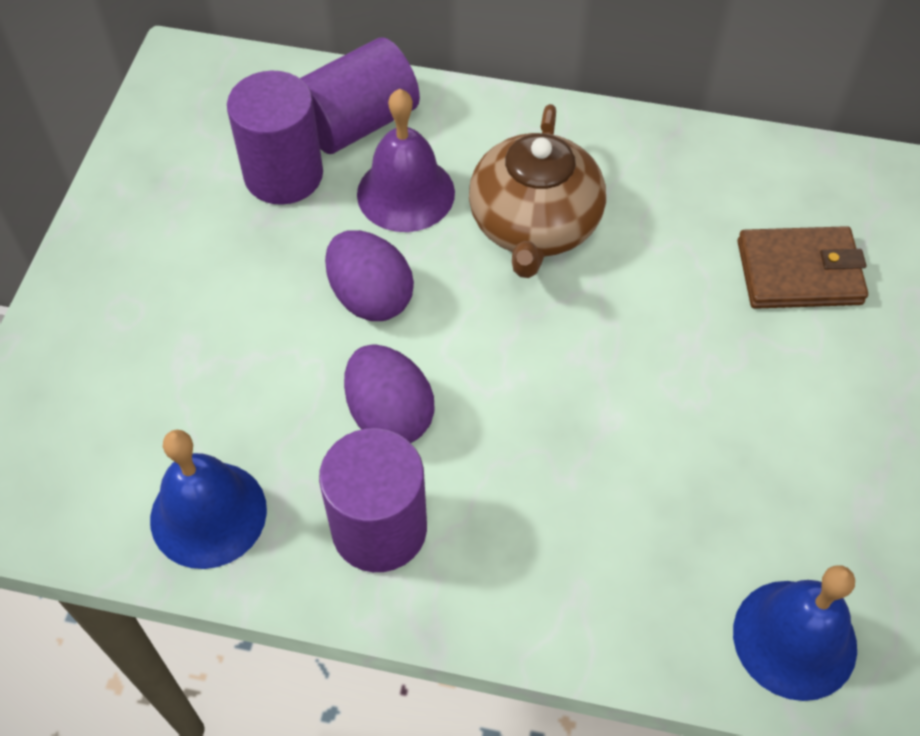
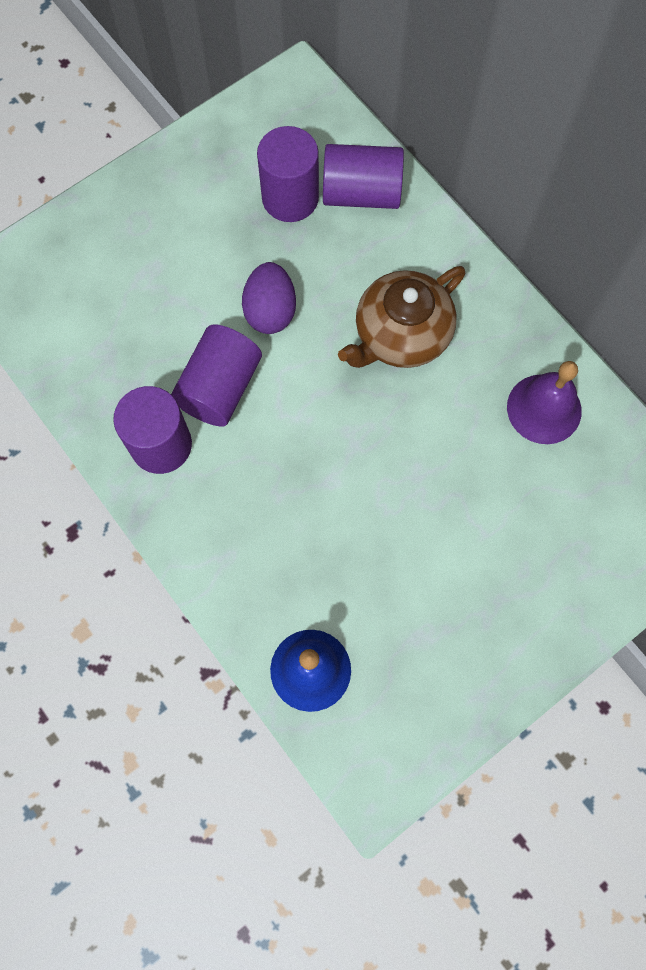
camera: 40 degrees right, 15 degrees up
blue bell [150,430,267,569] -> none
purple egg [344,345,435,443] -> purple cylinder [171,325,262,427]
purple bell [357,89,455,232] -> purple bell moved to [507,361,582,444]
brown wallet [738,226,868,309] -> none

